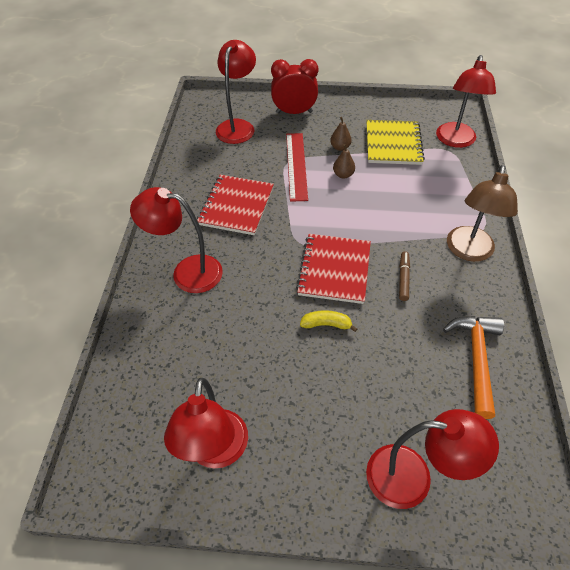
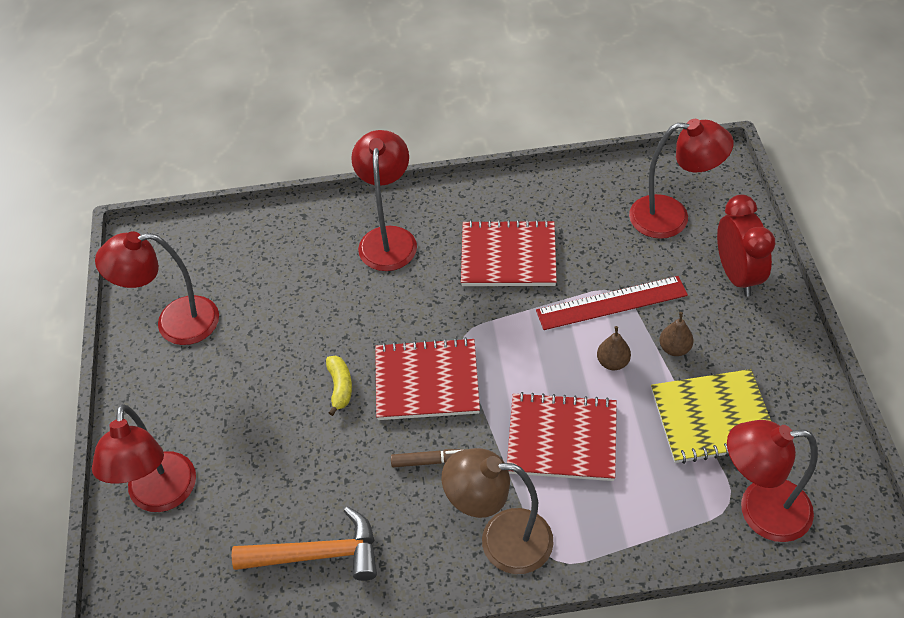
camera: 80 degrees right, 0 degrees up
none -> red notebook [507,392,617,481]

